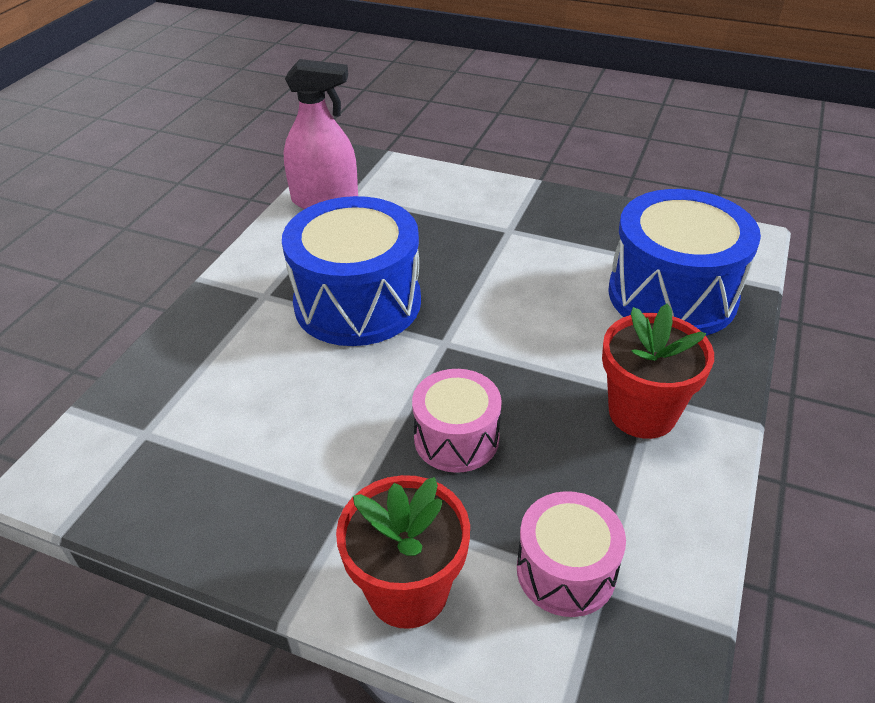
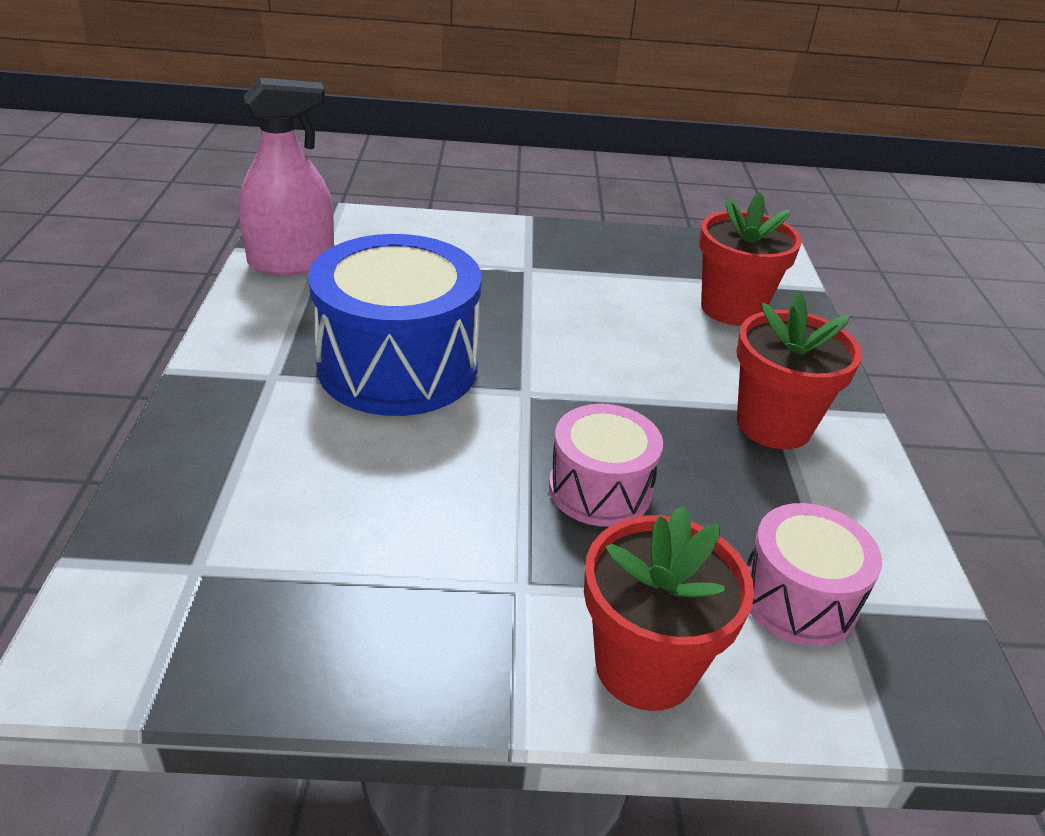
camera: 25 degrees left, 5 degrees down
blue drum [608,189,761,336] -> red flower pot [699,193,802,326]

